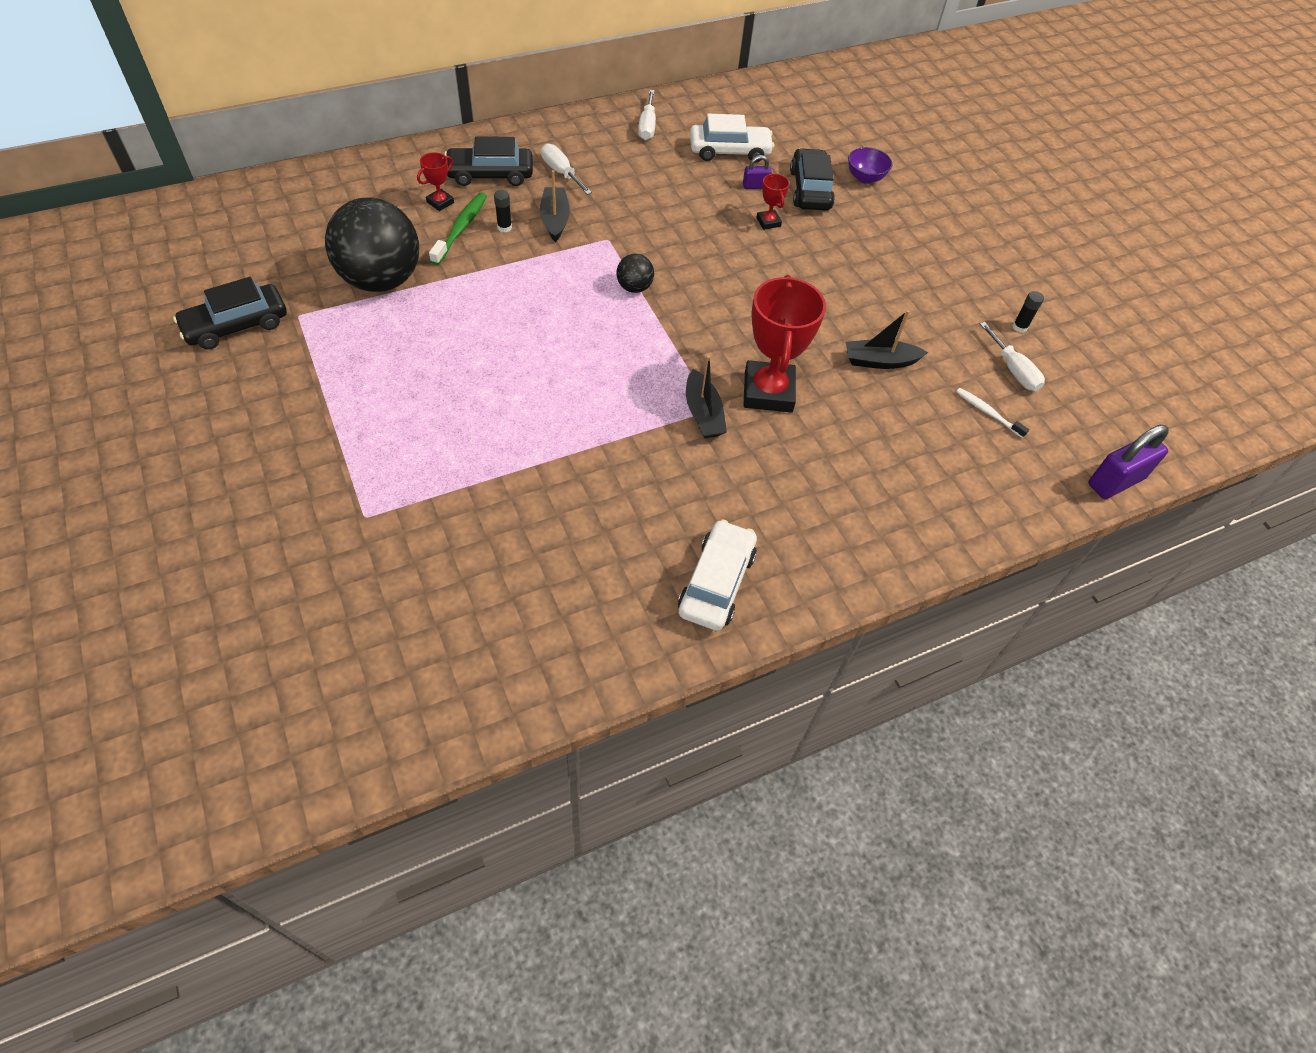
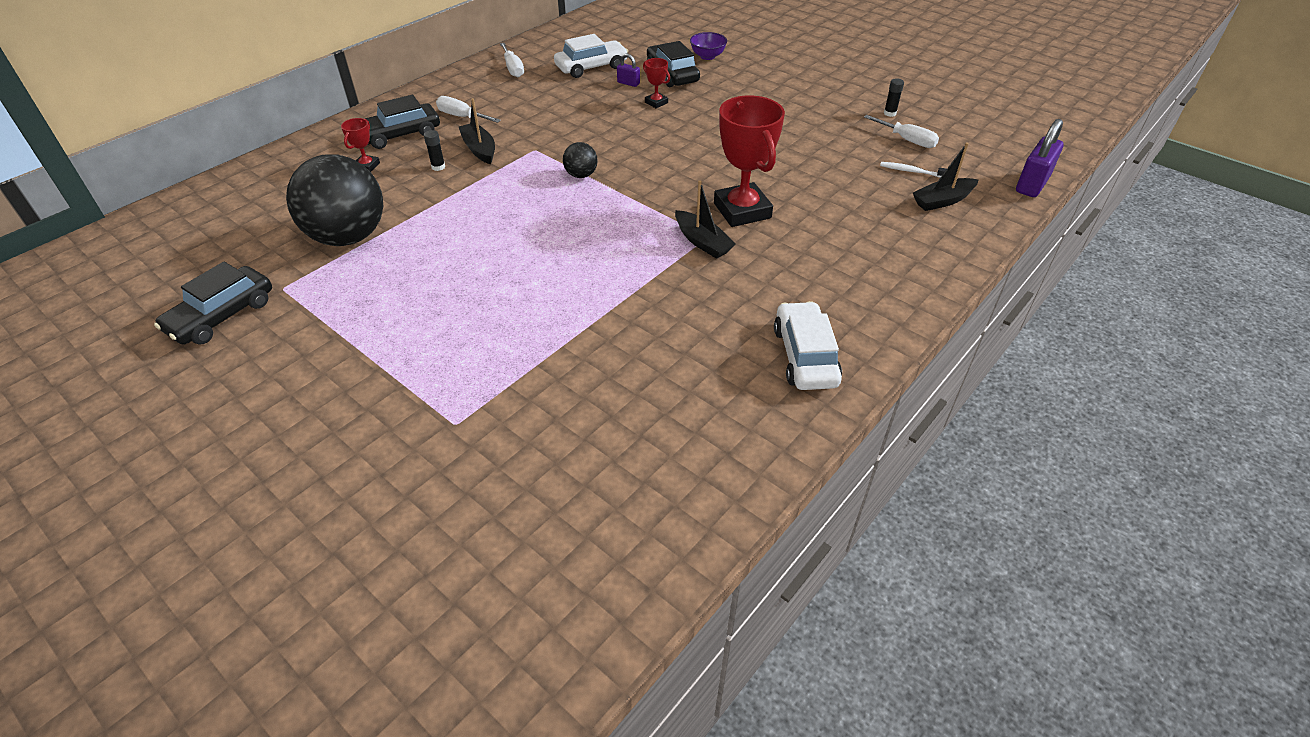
camera: 20 degrees left, 10 degrees down
green toothbrush [429,192,487,265] -> none
purple padlock [743,155,772,189] -> purple padlock turned 60 degrees clockwise [617,54,640,87]
black boat [846,310,928,369] -> black boat moved to [913,143,979,211]

